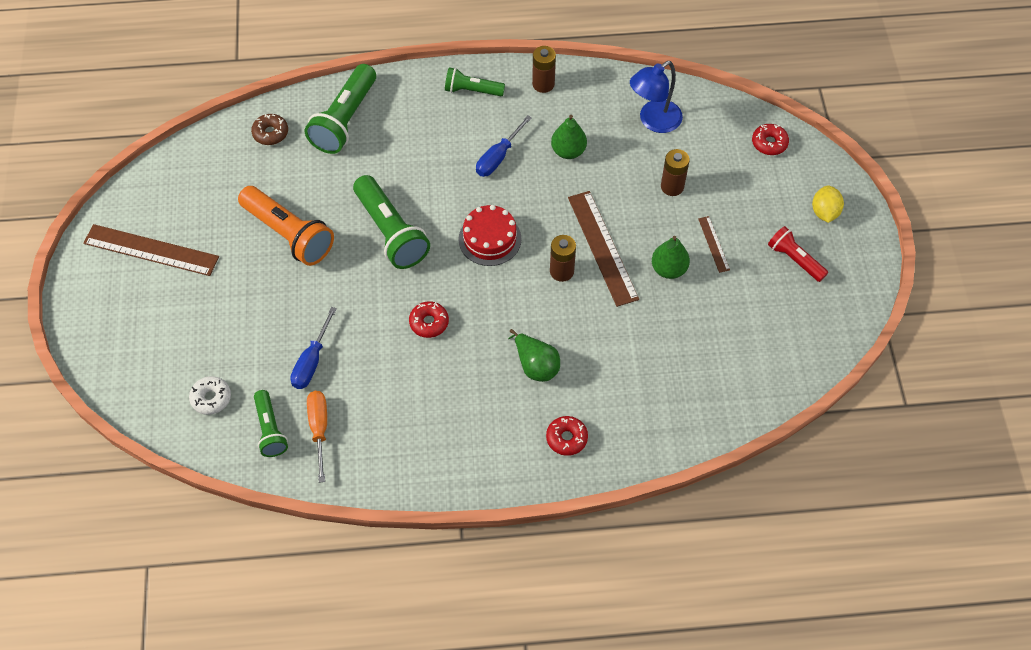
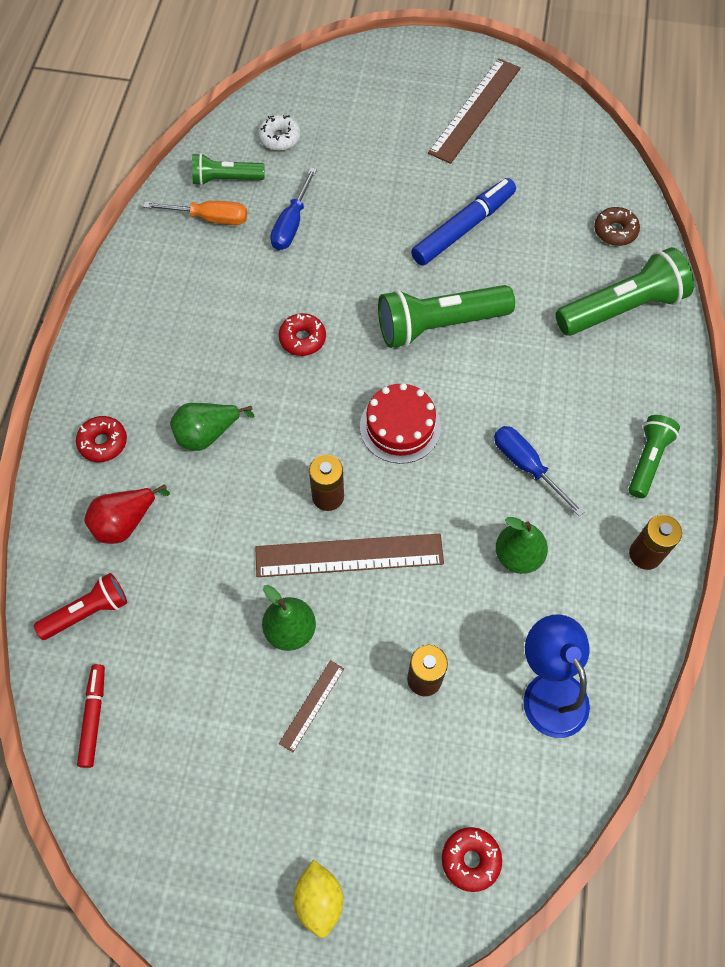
camera: 105 degrees right, 5 degrees up
orange flashlight [238,186,334,266] -> blue marker [411,178,516,266]
blue screwdriver [290,307,337,389] -> blue screwdriver turned 105 degrees counterclockwise [270,167,317,250]
green flashlight [305,64,376,154] -> green flashlight turned 120 degrees clockwise [556,247,694,336]
brown ruler [698,216,730,273] -> brown ruler turned 60 degrees counterclockwise [279,660,344,752]
red flashlight [768,226,828,282] -> red flashlight moved to [34,573,127,640]
yellow lemon [812,185,844,223] -> yellow lemon turned 60 degrees clockwise [293,860,343,938]
none -> red marker [77,664,105,768]
none -> red pear [84,484,170,544]

